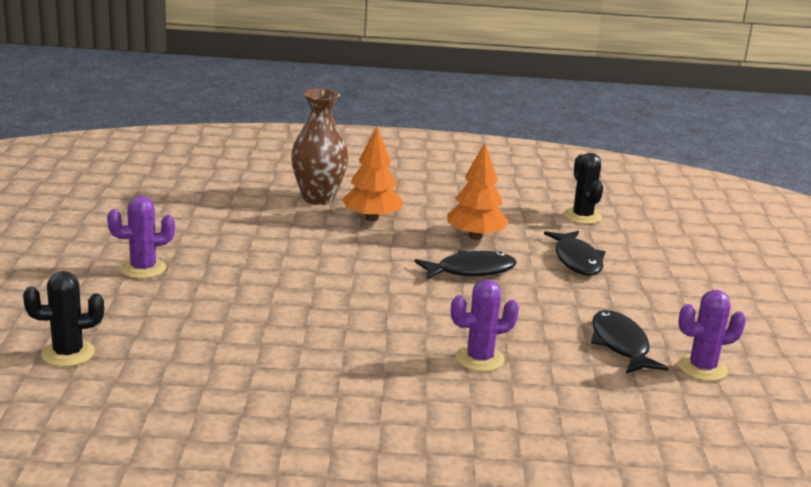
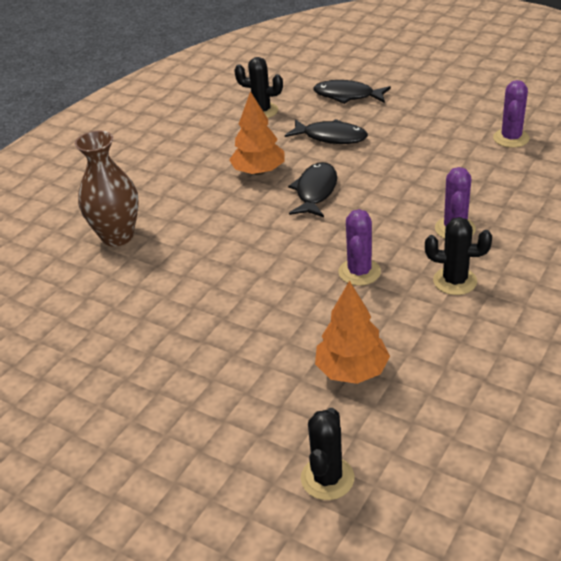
camera: 55 degrees left, 15 degrees up
purple cactus [107,195,175,279] -> purple cactus moved to [339,209,381,286]
orange tree [342,127,403,222] -> orange tree moved to [315,281,390,384]
black fish [591,310,669,374] -> black fish moved to [313,80,391,104]
none -> black cactus [425,217,492,295]

